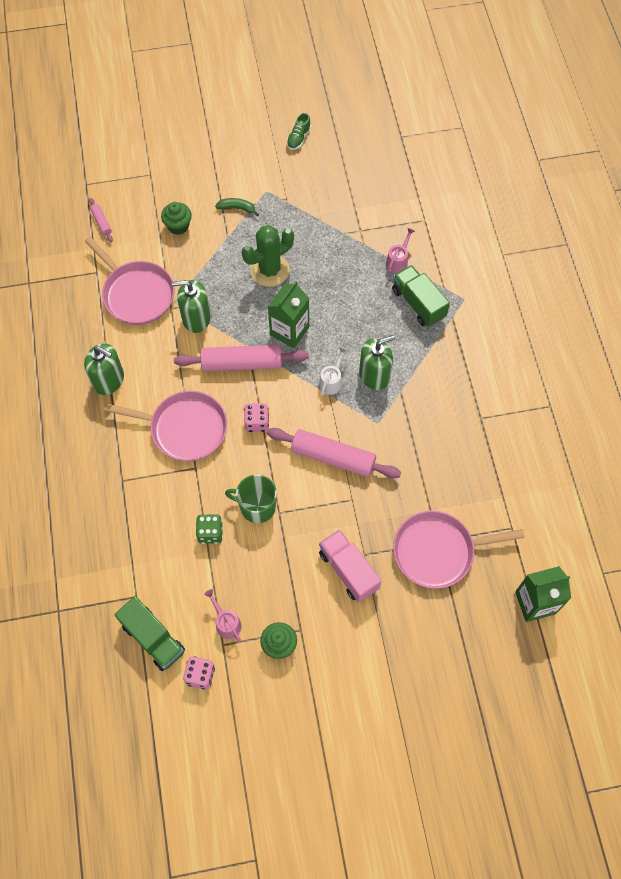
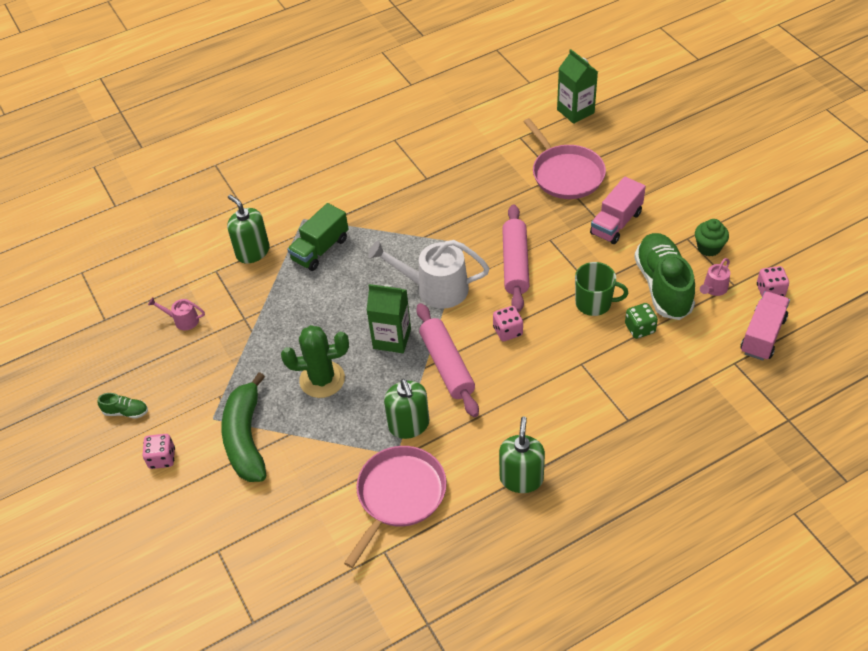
camera: 105 degrees left, 15 degrees down
pink rolling pin [89,198,113,242] -> none
pink pan [104,391,227,461] -> none
green truck [114,596,185,671] -> pink truck [740,291,790,361]
green cupcake [161,202,192,235] -> none
green banana [215,198,259,216] -> green banana [222,372,266,482], size x2.31
green mug [225,474,277,523] -> green mug turned 75 degrees counterclockwise [575,262,628,316]
green cactus [242,225,294,287] -> green cactus turned 45 degrees counterclockwise [281,325,349,398]
white watering can [319,347,348,396] -> white watering can [368,240,490,309], size x2.09
green soap dispenser [359,335,396,390] -> green soap dispenser moved to [227,195,269,264]
pink watering can [386,228,415,273] -> pink watering can moved to [148,297,205,330]
none -> pink dice [142,434,175,469]
none -> green shoe [634,233,695,320]

